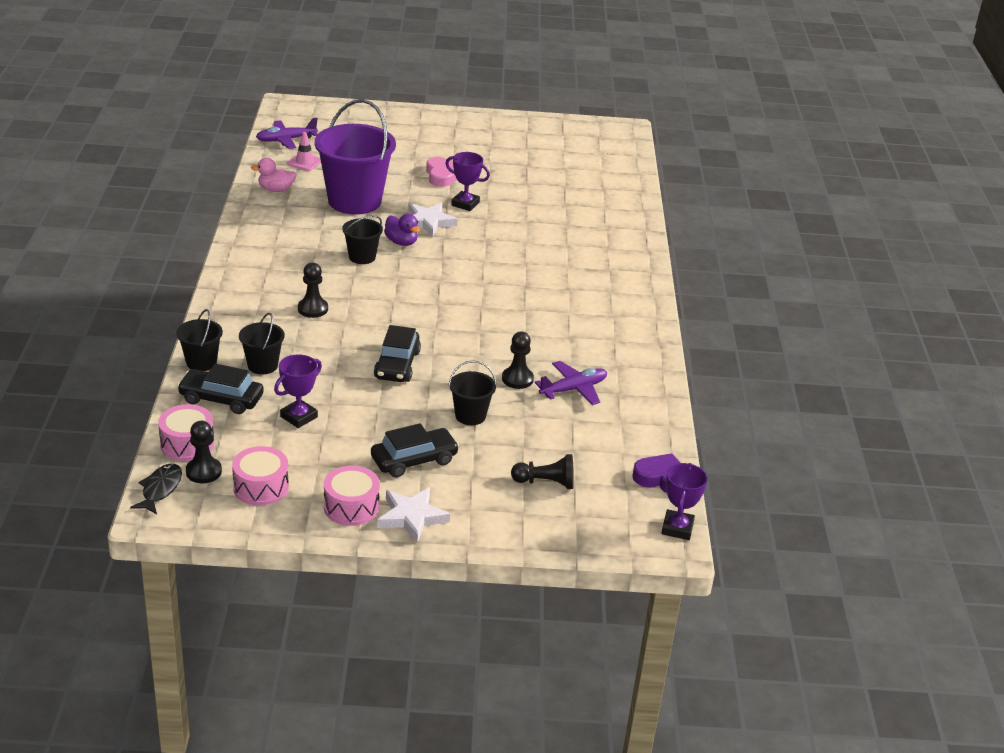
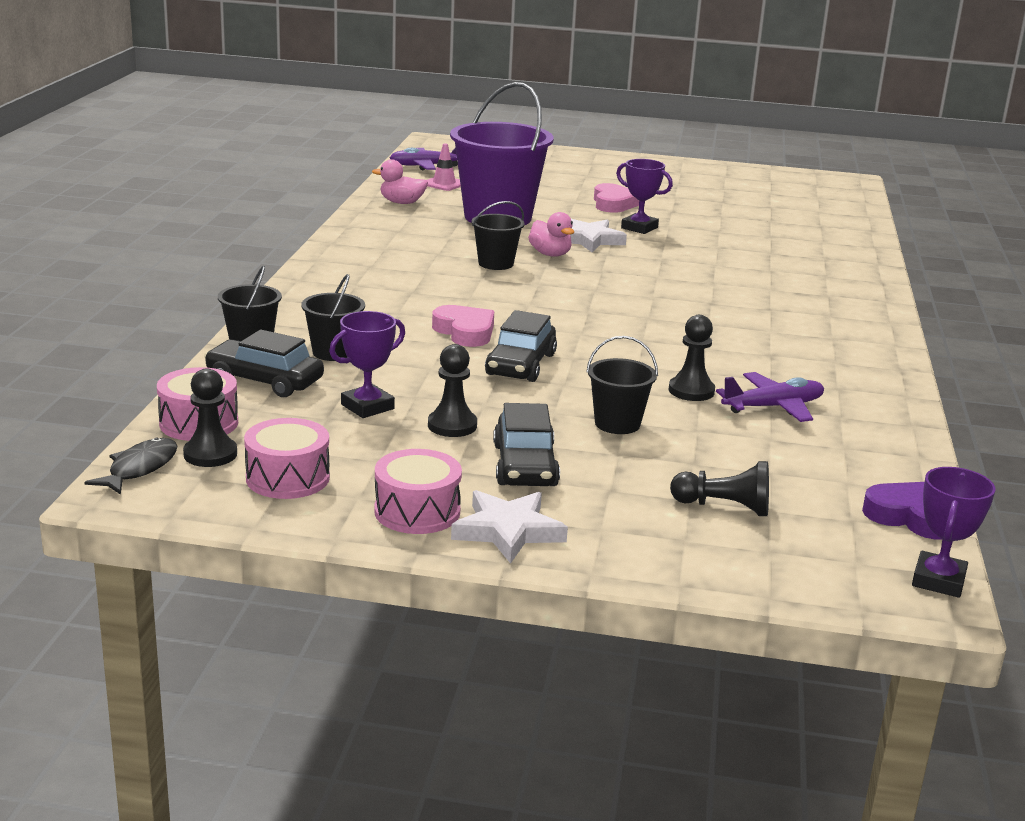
camera: 10 degrees right, 10 degrees down
black pawn [298,263,328,318] -> black pawn moved to [428,344,477,437]
black car [371,423,459,478] -> black car turned 105 degrees clockwise [493,403,560,486]
purple duck [384,214,420,246] -> pink duck [528,212,574,257]
none -> pink heart [432,305,494,347]

